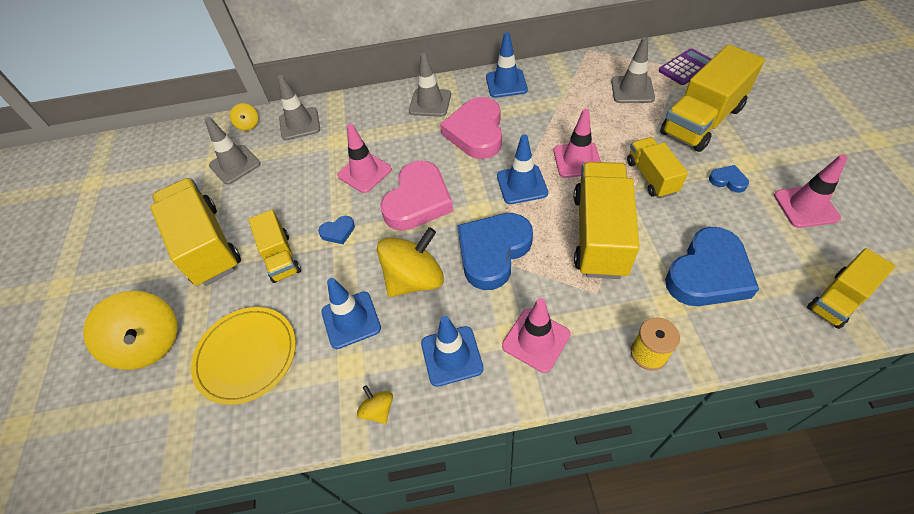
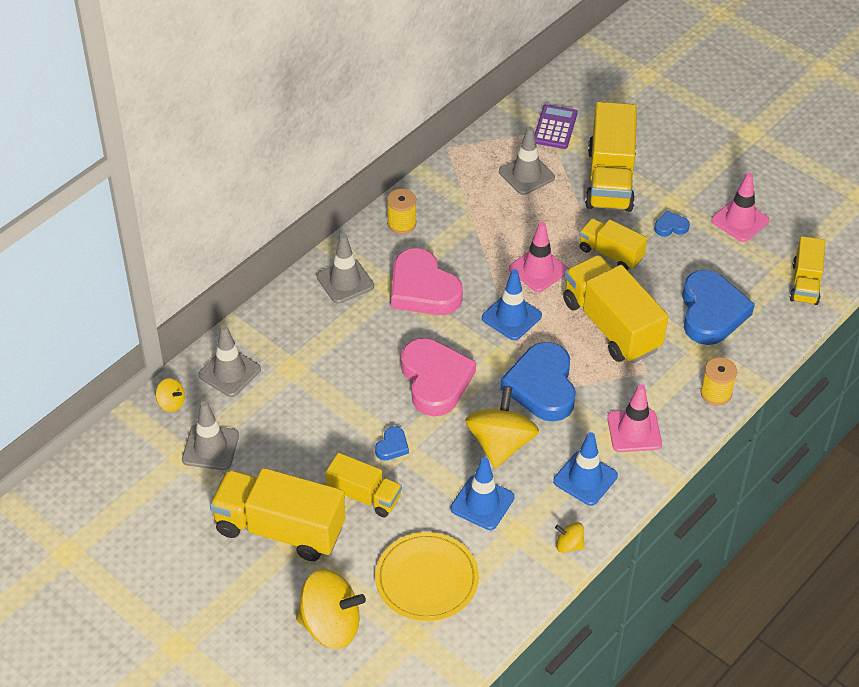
camera: 45 degrees left, 5 degrees down
pink traffic cone [337,124,392,193] -> none
blue traffic cone [486,32,528,98] -> yellow spool [387,189,416,234]

